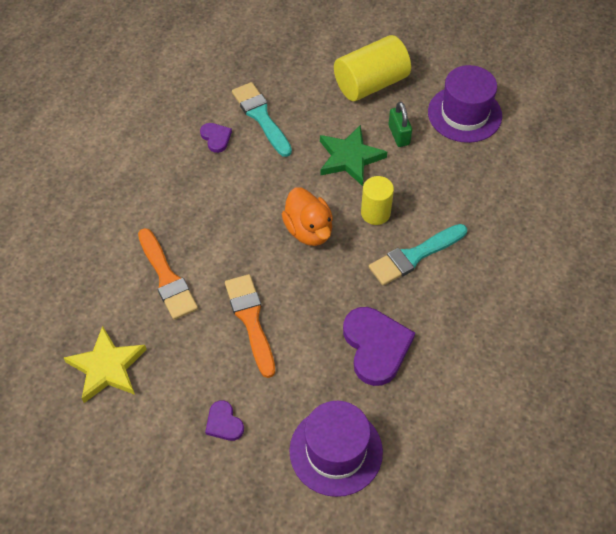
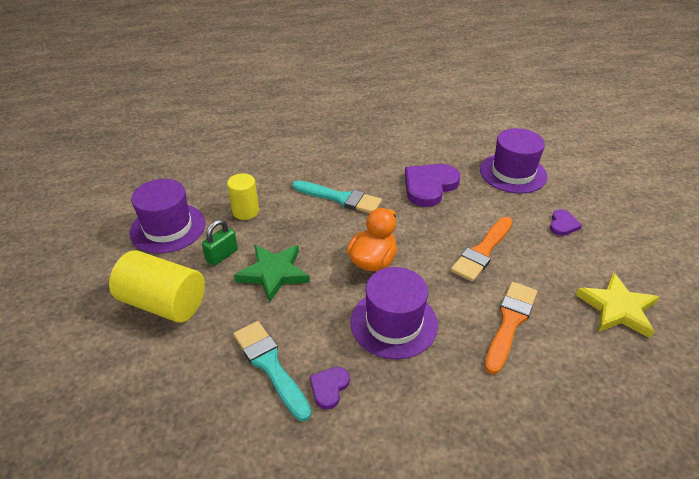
camera: 125 degrees left, 15 degrees down
turquoise brush [232,82,292,157] -> turquoise brush turned 120 degrees clockwise [233,321,312,421]
yellow cylinder [361,176,394,225] -> yellow cylinder moved to [227,173,259,220]
none -> purple hat [350,267,438,359]

